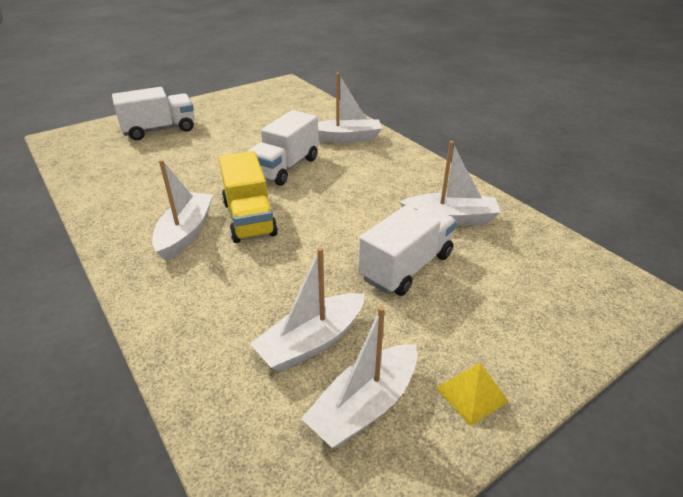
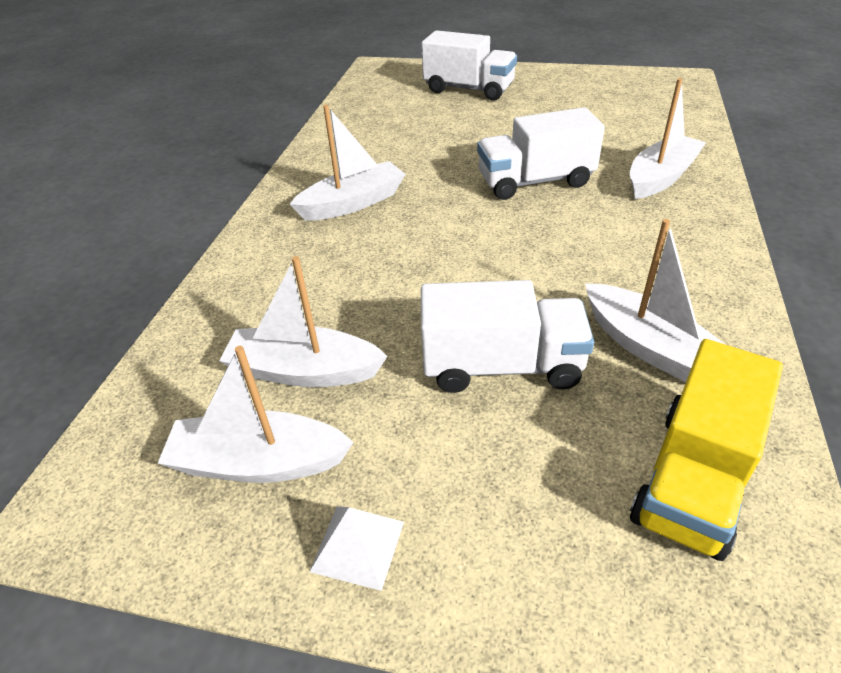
camera: 50 degrees right, 5 degrees up
yellow truck [219,151,278,243] -> yellow truck moved to [630,339,783,561]
white boat [318,73,382,143] -> white boat turned 90 degrees counterclockwise [630,78,706,199]
yellow pyramid [436,363,509,426] -> white pyramid [309,506,404,591]

